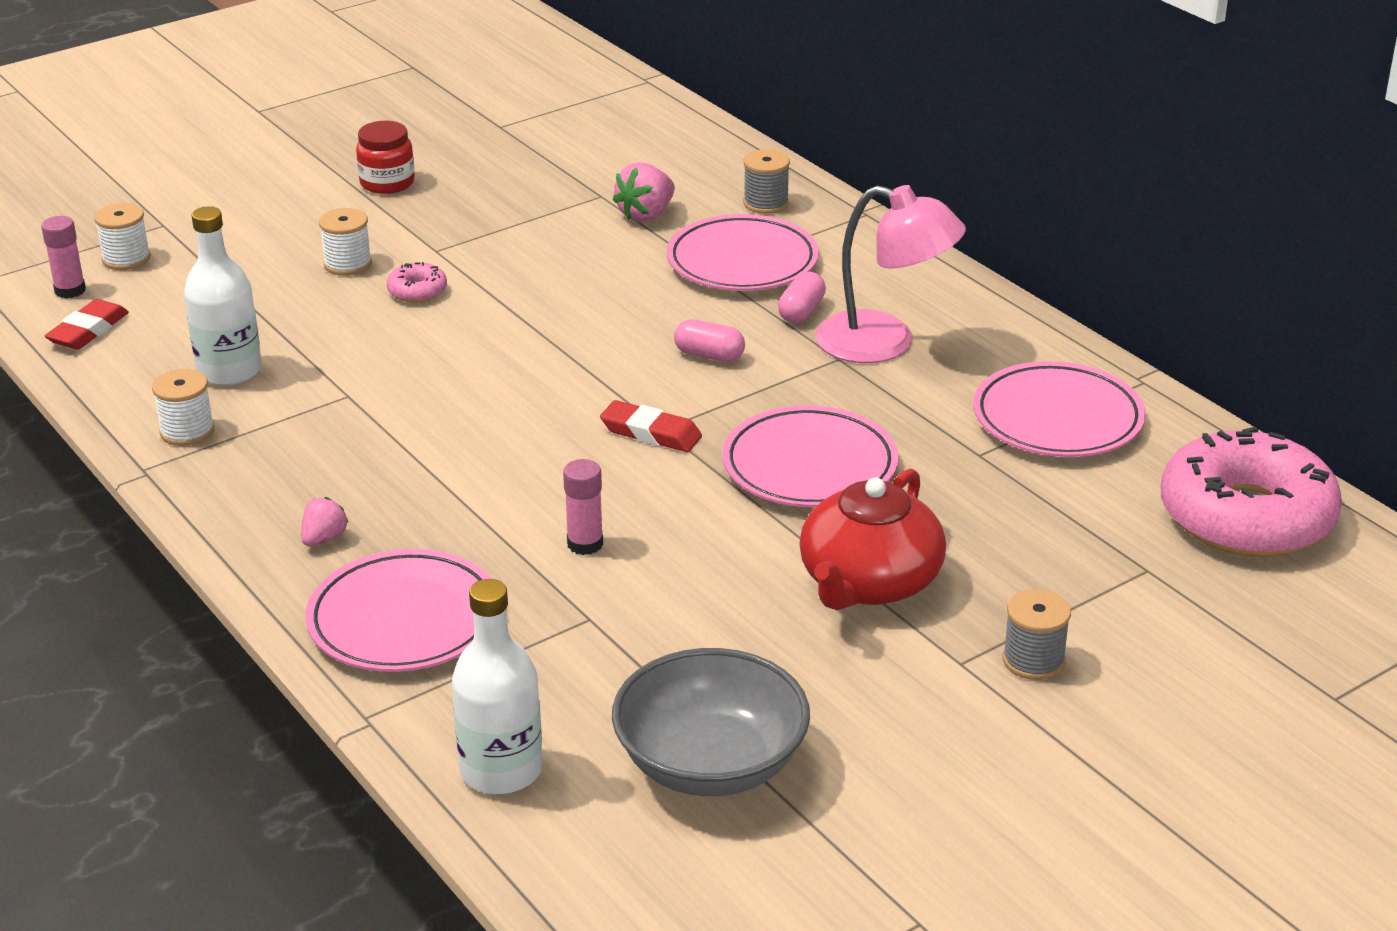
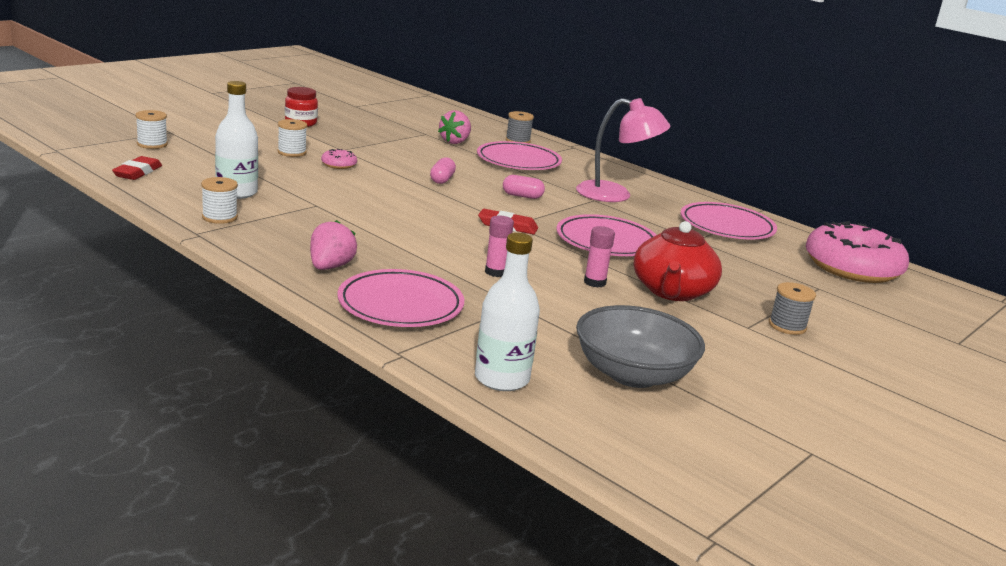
camera: 15 degrees left, 10 degrees down
pink glue stick [41,216,86,298] -> pink glue stick moved to [584,226,615,288]
pink strawberry [301,497,349,547] -> pink strawberry [310,220,357,270], size x1.62
pink capsule [778,272,826,323] -> pink capsule moved to [430,157,456,184]

